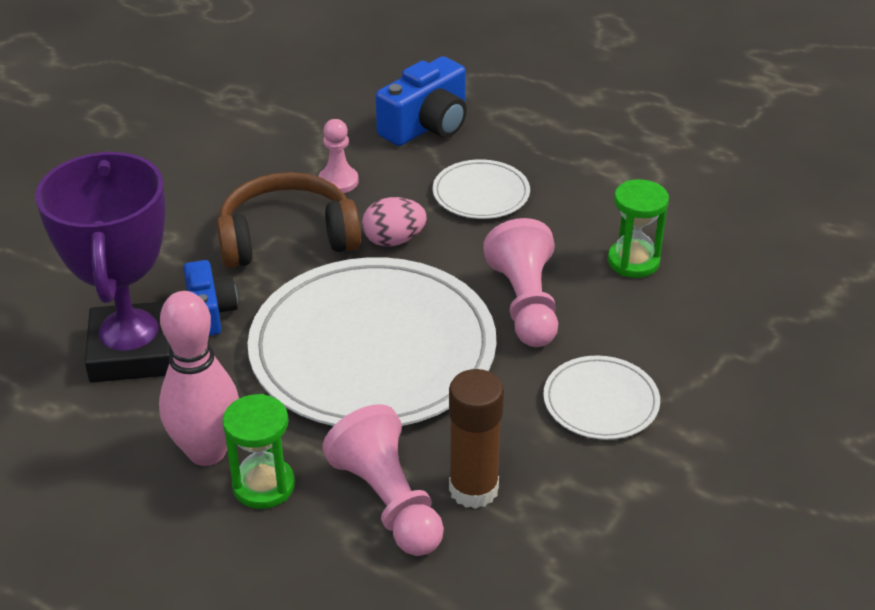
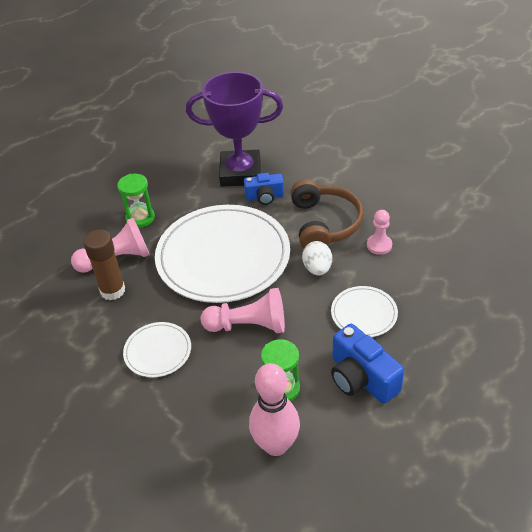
camera: 100 degrees right, 5 degrees up
pink bowling pin [159,291,239,466] -> pink bowling pin moved to [249,363,300,456]
pink egg [362,197,427,247] -> white egg [302,241,332,275]
blue camera [376,56,467,146] -> blue camera moved to [331,324,404,404]

